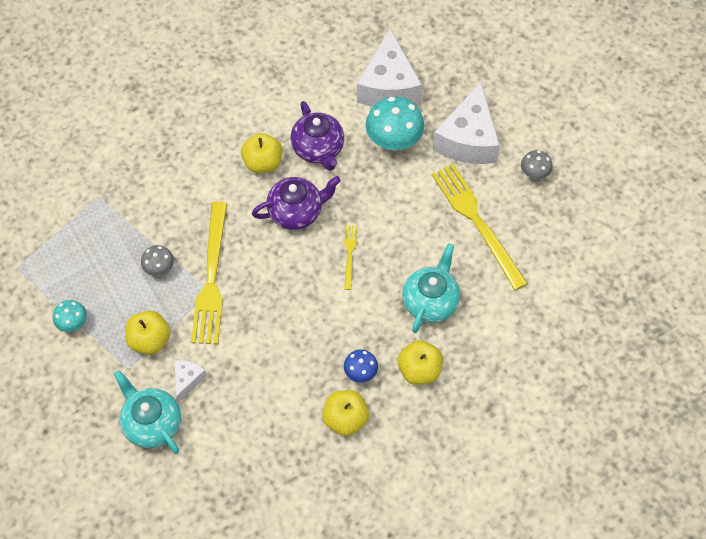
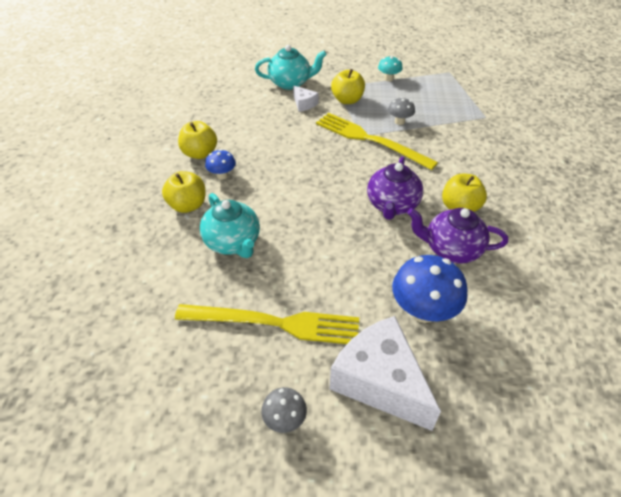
camera: 125 degrees right, 15 degrees down
yellow fork [344,225,357,290] -> none
white cheese [357,29,422,107] -> none
turquoise mushroom [365,96,424,151] -> blue mushroom [392,255,468,323]

